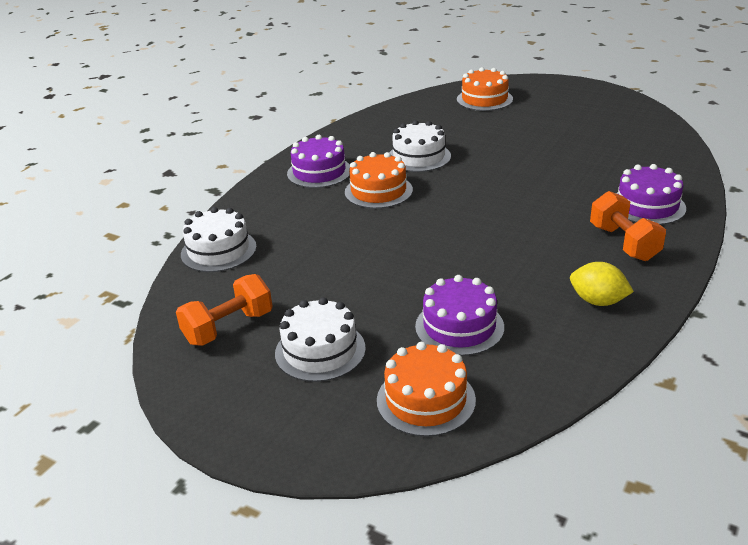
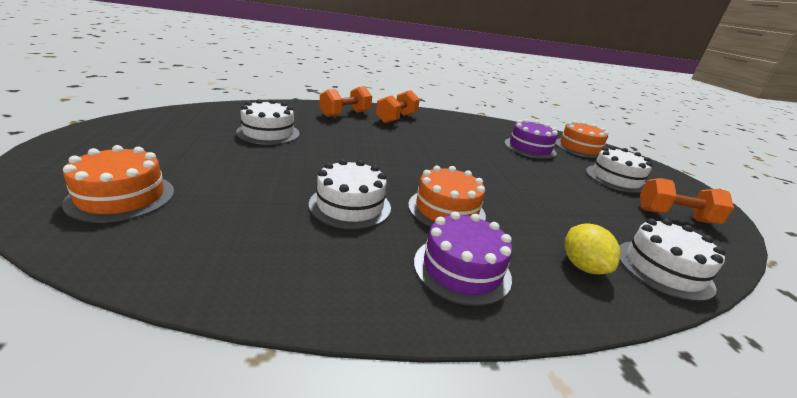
camera: 135 degrees left, 5 degrees down
yellow lemon [570,262,634,306] -> yellow lemon moved to [564,223,621,274]
purple cake [616,164,686,225] -> orange dumbbell [320,86,372,117]
none -> white cake [236,99,300,145]

